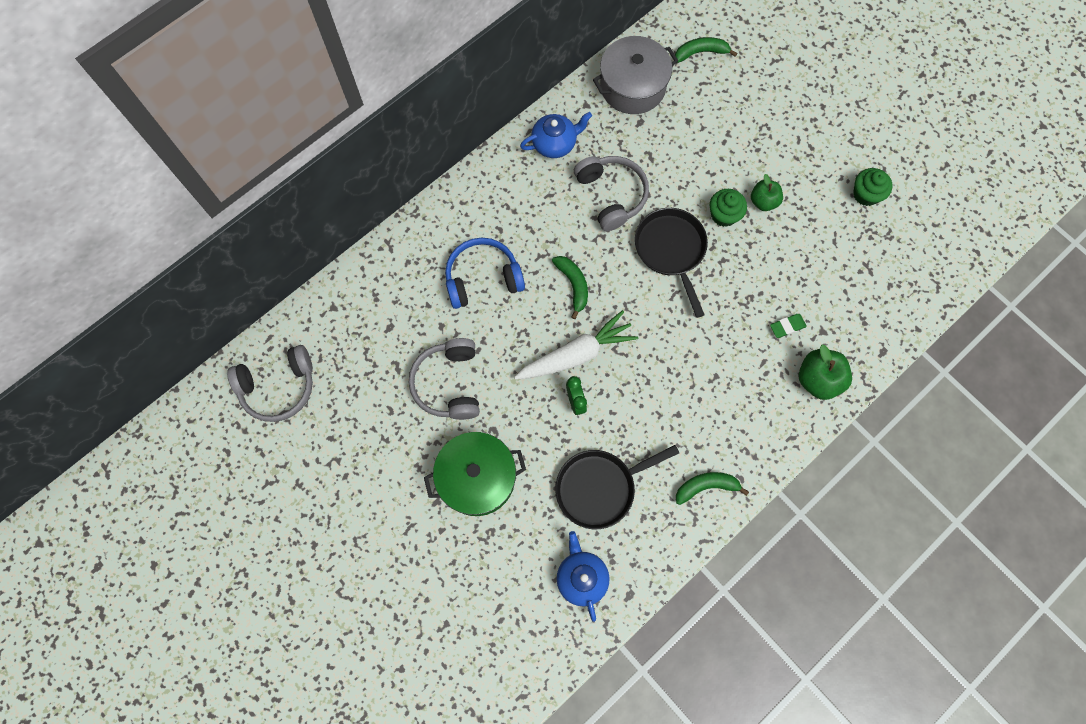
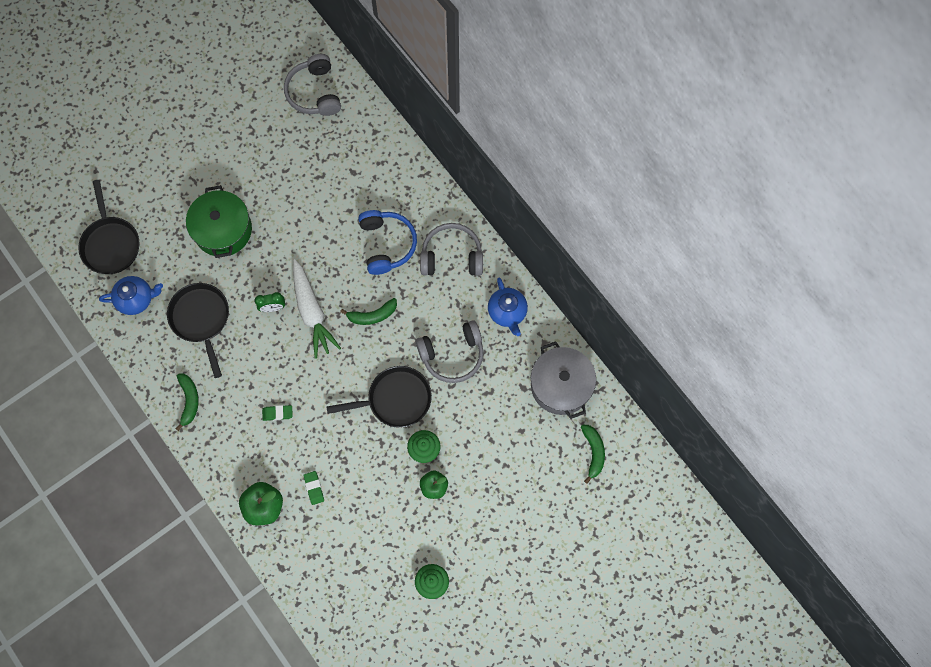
camera: 95 degrees right, 0 degrees up
grey headphones [409,338,480,420] -> grey headphones moved to [420,223,483,276]
none -> black pan [78,180,139,274]
none -> green eraser [262,405,293,421]

